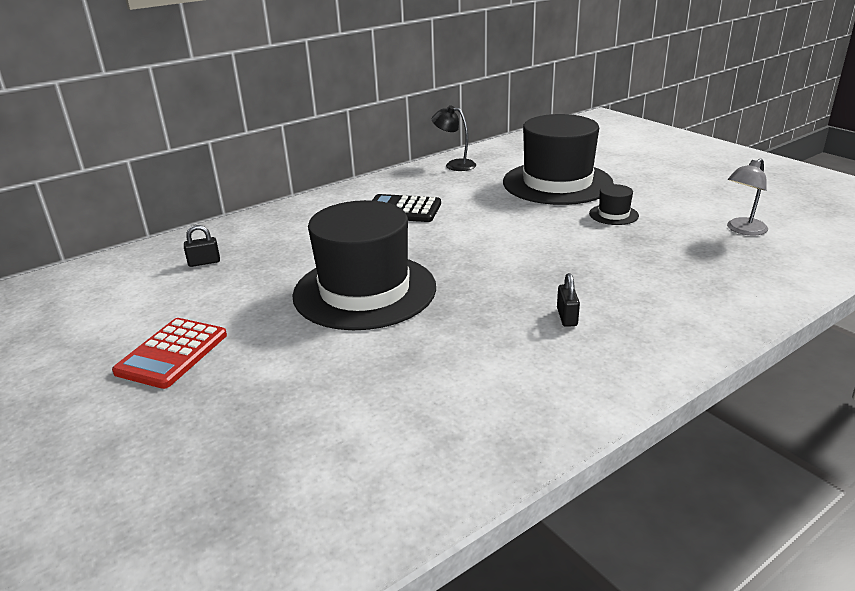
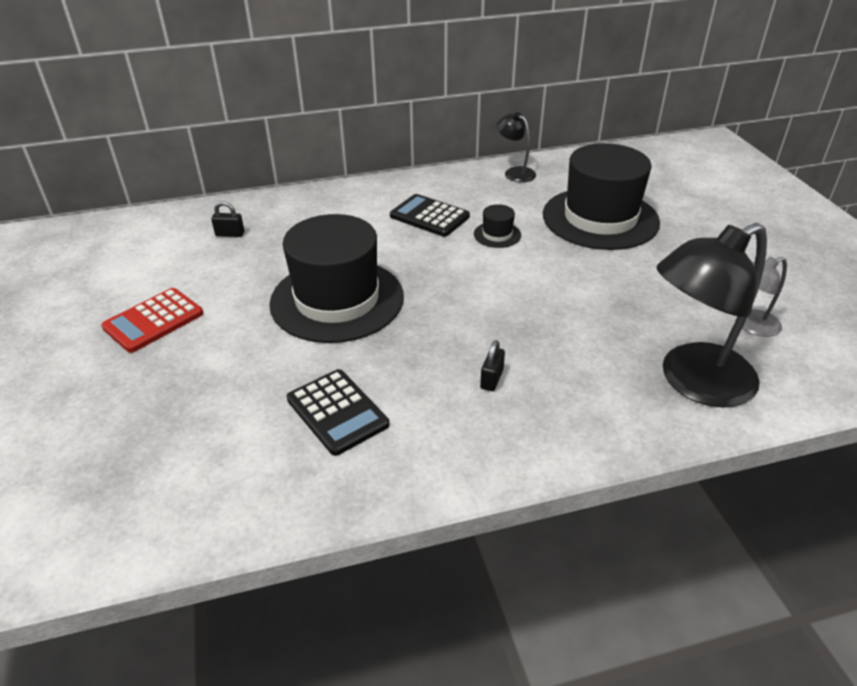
camera: 20 degrees right, 10 degrees up
black hat [589,184,639,225] -> black hat moved to [474,204,521,248]
none -> black calculator [286,369,390,456]
none -> black lamp [657,223,767,408]

